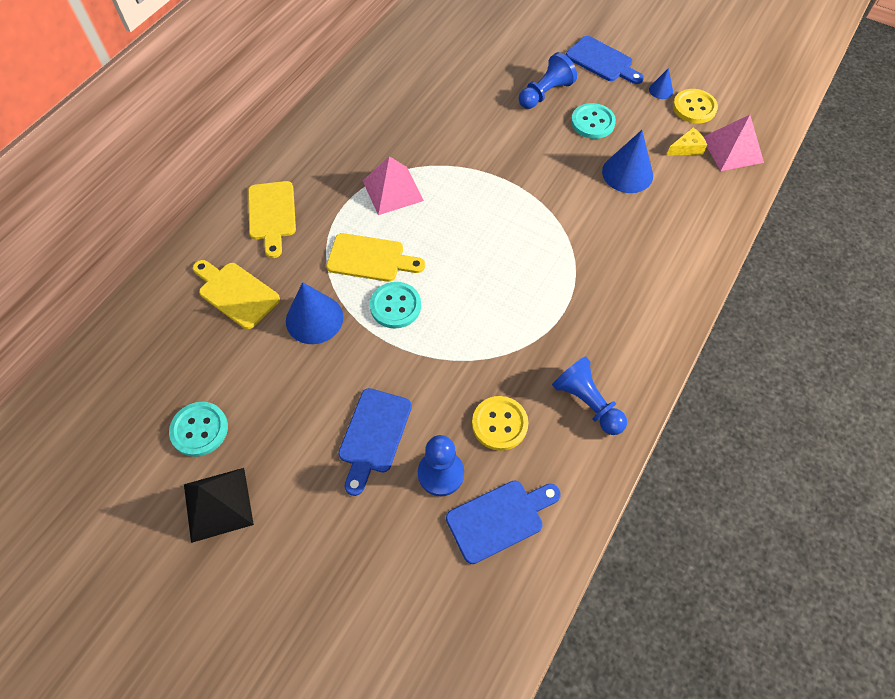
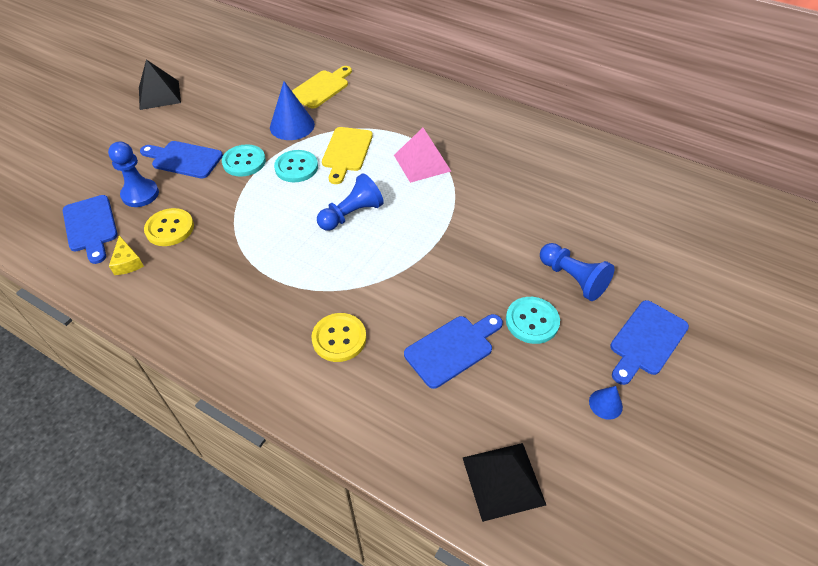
camera: 90 degrees right, 10 degrees down
turquoise button [169,402,228,457] -> turquoise button moved to [222,144,266,177]
yellow cutting board [248,181,296,258] -> none
blue pawn [552,356,627,435] -> blue pawn moved to [317,173,384,231]
blue cone [602,130,653,193] -> blue cutting board [404,314,503,389]
yellow cheese [666,127,707,156] -> yellow cheese moved to [109,235,144,275]
yellow button [673,89,718,123] -> yellow button moved to [312,313,366,362]
pink pyramid [704,115,764,171] -> black pyramid [463,443,546,522]

